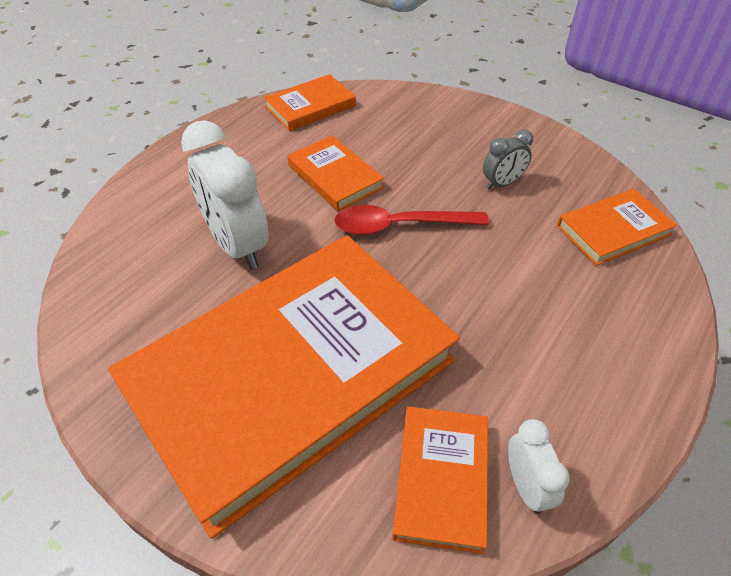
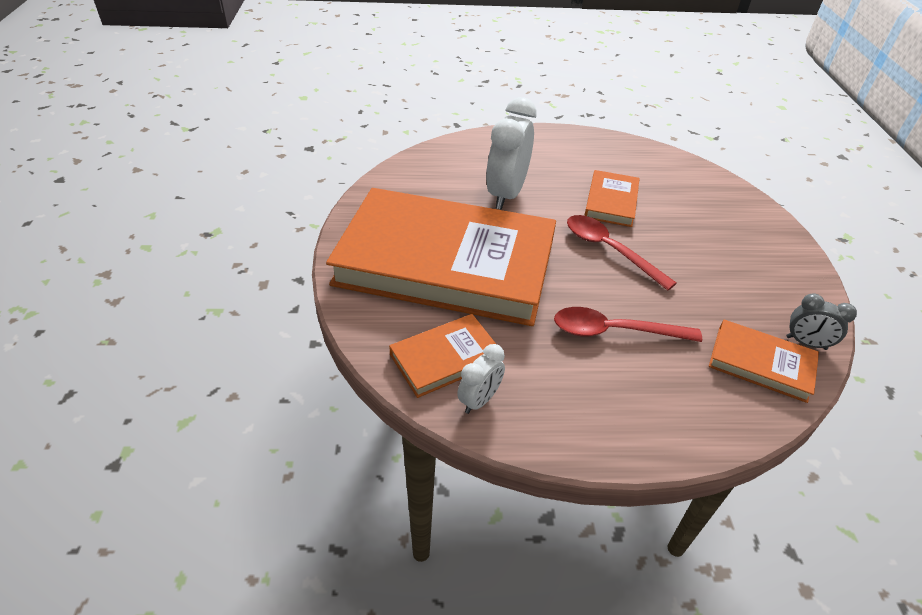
camera: 50 degrees right, 5 degrees down
orange book [264,74,356,131] -> none
grey clock [483,129,533,189] -> grey clock moved to [786,294,857,350]
none -> red spoon [554,307,702,342]

